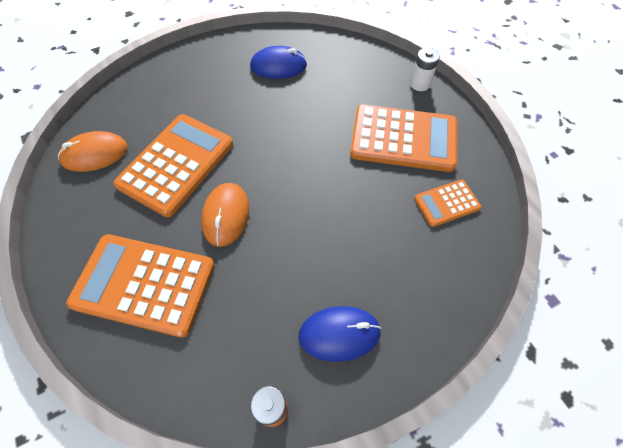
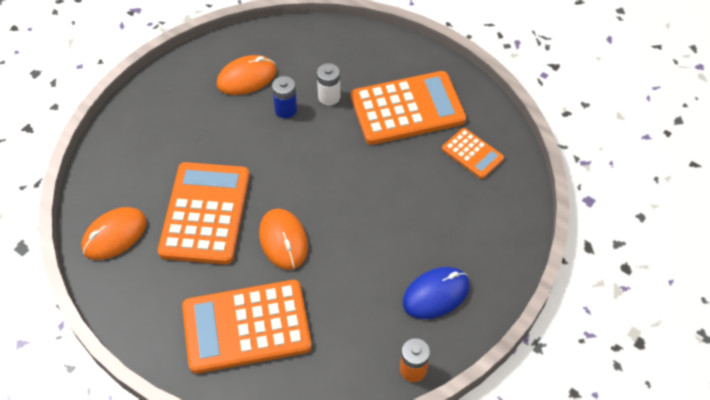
camera: 25 degrees left, 5 degrees down
blue mouse [250,46,307,79] -> orange mouse [217,55,277,95]
white battery [410,48,440,91] -> white battery moved to [317,63,340,105]
orange calculator [414,180,482,227] -> orange calculator turned 90 degrees counterclockwise [442,128,504,179]
none -> blue battery [272,76,297,118]

